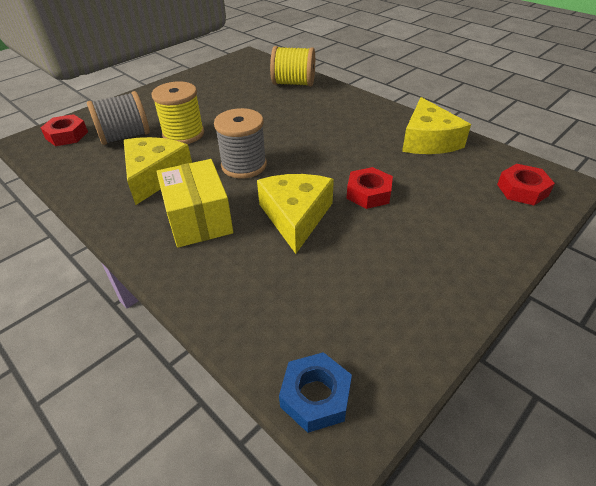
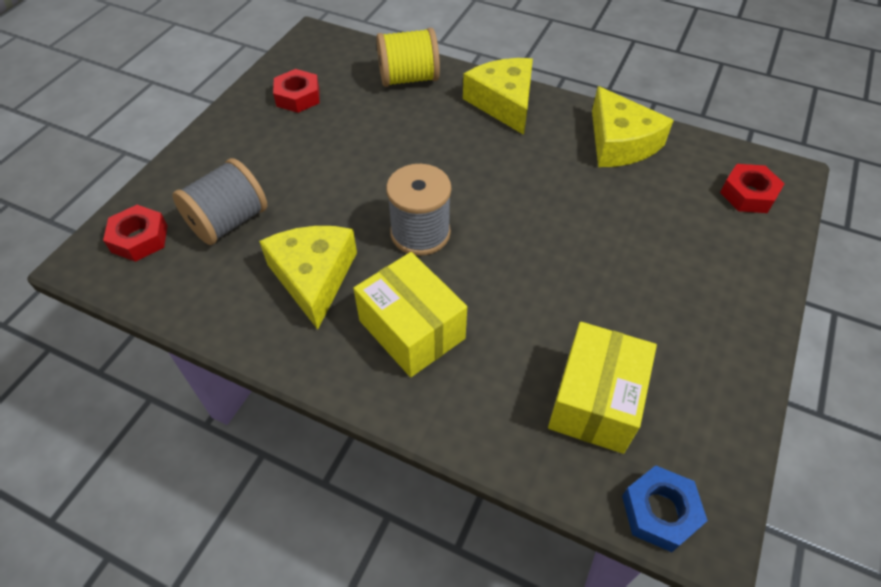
camera: 20 degrees left, 10 degrees up
yellow spool [152,81,204,144] -> none
yellow cheese [257,174,334,254] -> yellow cheese moved to [463,58,533,135]
red nut [346,167,393,209] -> red nut moved to [273,69,320,113]
none -> yellow box [548,322,657,454]

